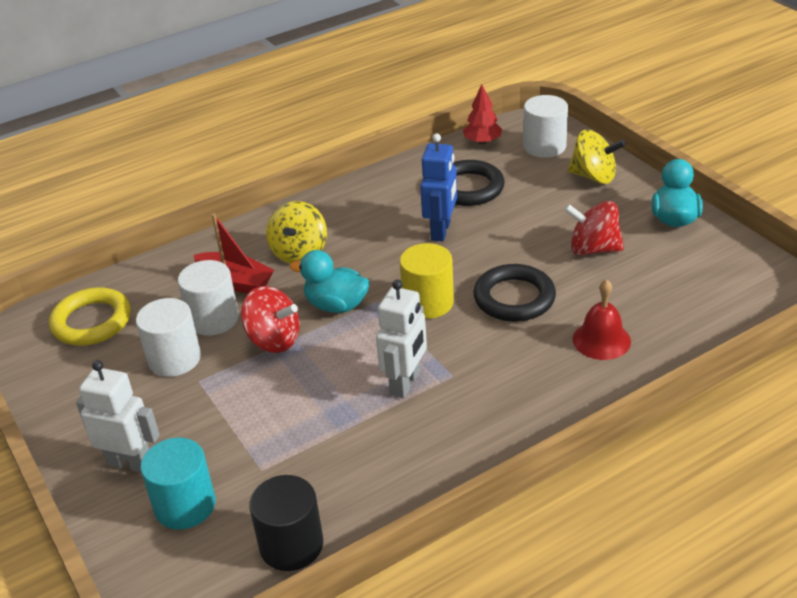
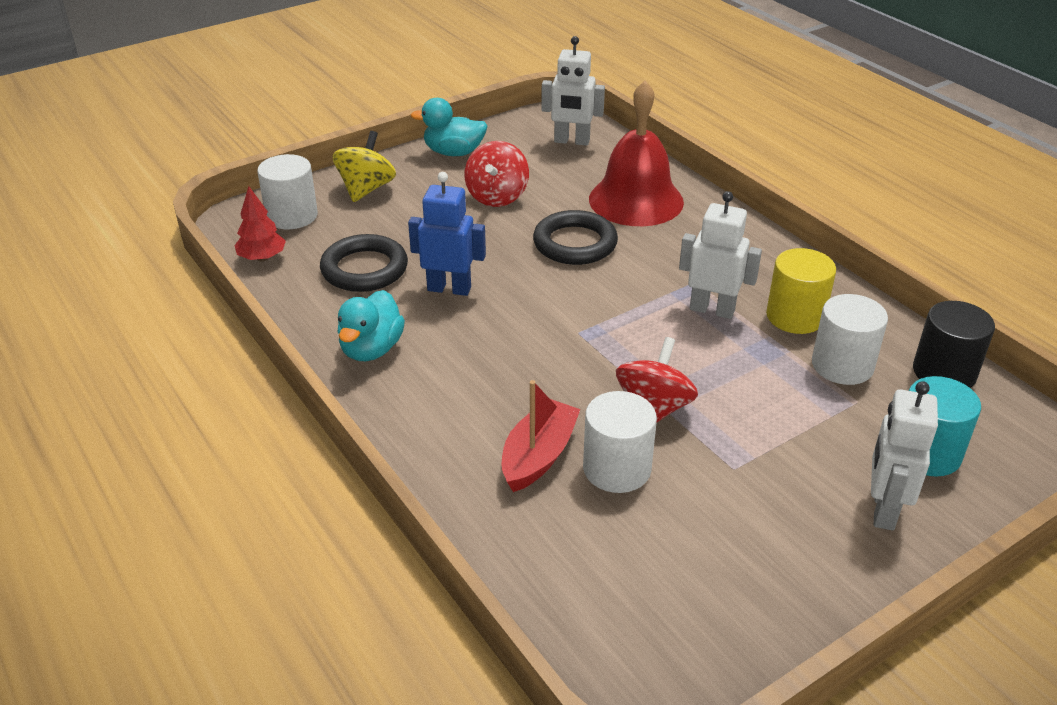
camera: 95 degrees left, 0 degrees up
yellow ring [49,287,131,346] -> none
white cylinder [136,298,201,377] -> white cylinder moved to [812,294,888,385]
yellow spinning top [266,201,327,263] -> none
turquoise duck [290,250,370,313] -> turquoise duck moved to [337,290,405,361]
yellow cylinder [399,243,454,319] -> yellow cylinder moved to [766,248,836,334]
red bell [573,279,631,360] -> red bell [589,81,684,226], size x1.78
none -> white robot [541,36,605,146]

